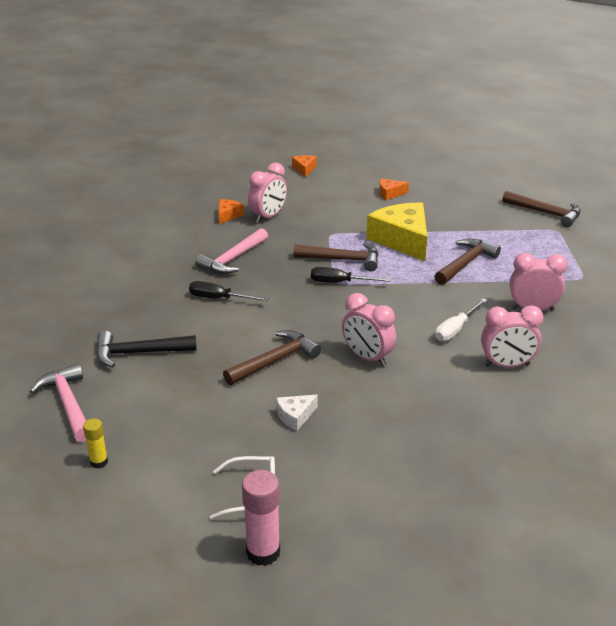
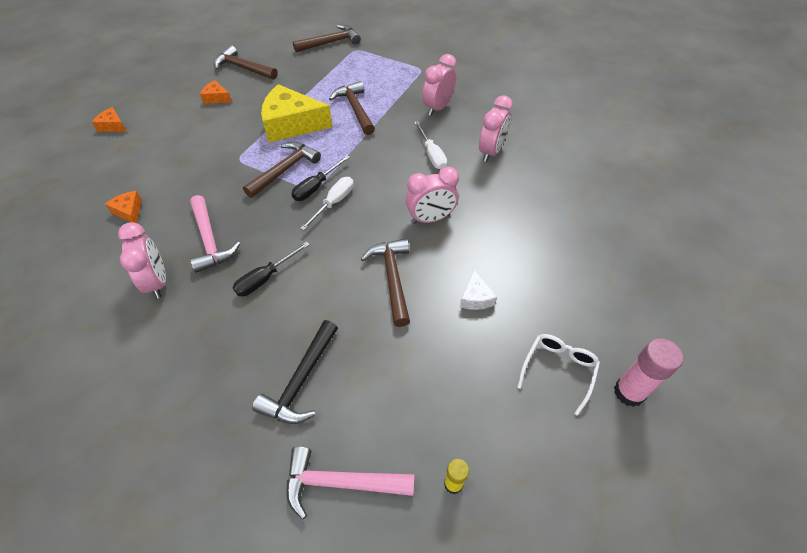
camera: 60 degrees left, 20 degrees up
pink clock [248,162,287,223] -> pink clock moved to [118,222,166,299]
orange cheese [379,178,409,200] -> orange cheese turned 90 degrees clockwise [200,80,232,104]
none -> brown hammer [214,45,278,80]
none -> white screwdriver [300,177,354,230]

